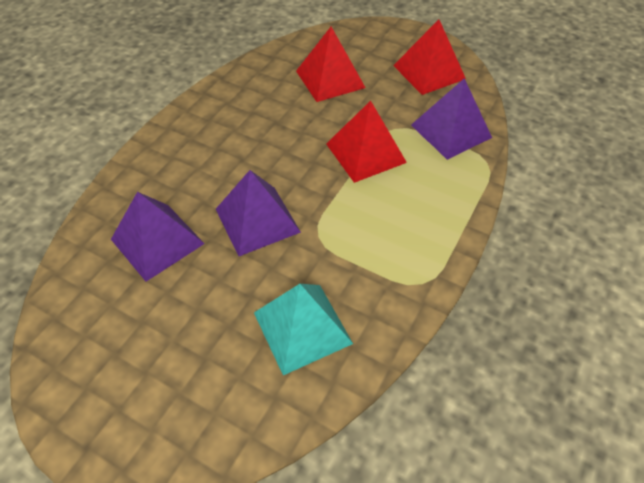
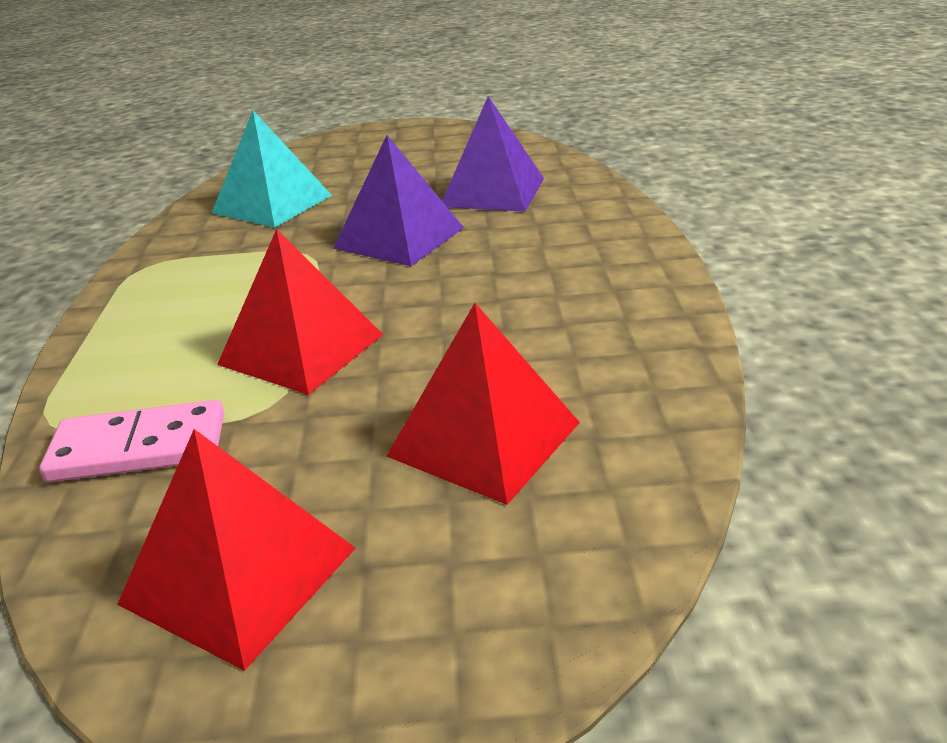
camera: 150 degrees right, 20 degrees down
purple pyramid [411,78,492,160] -> pink domino [39,400,224,482]

